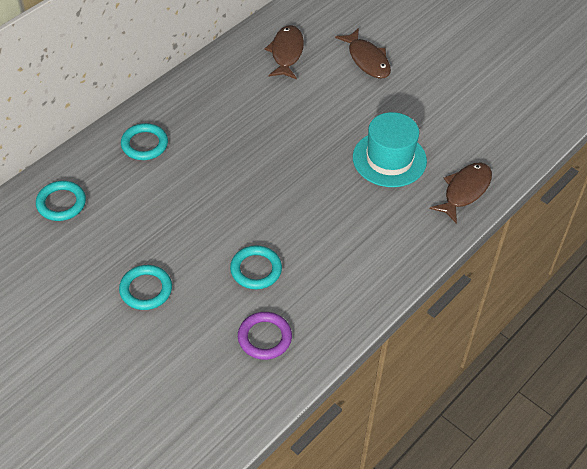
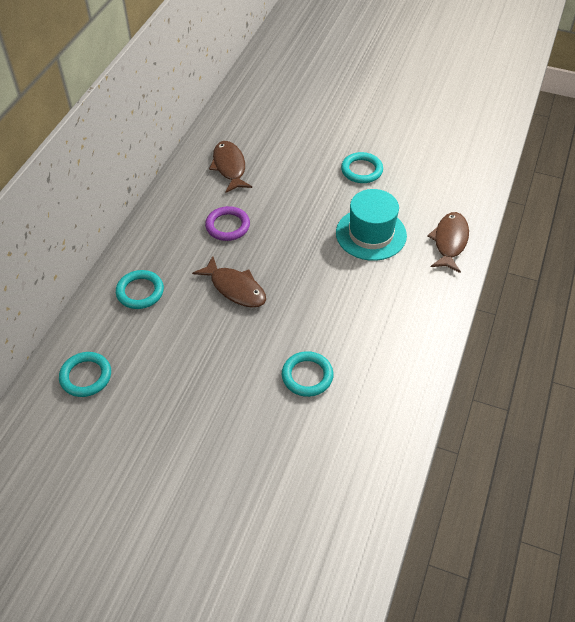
camera: 20 degrees left, 0 degrees up
turquoise ring [119,265,172,310] -> turquoise ring moved to [341,152,383,183]
purple ring [238,312,292,360] -> purple ring moved to [205,206,250,241]
brown fish [335,28,391,79] -> brown fish moved to [192,256,266,308]

